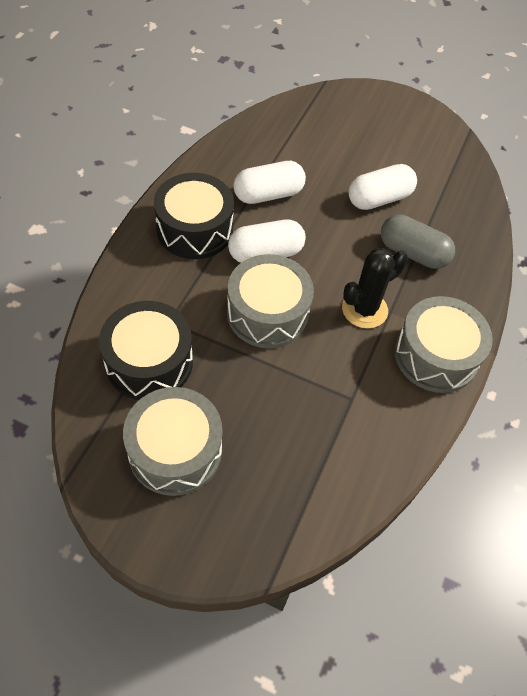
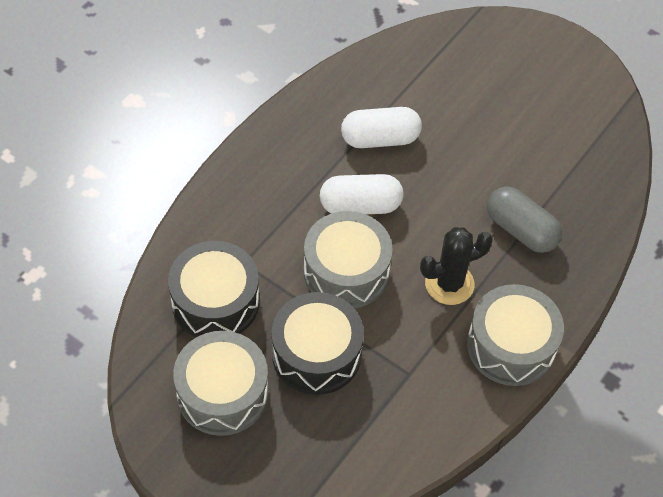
camera: 15 degrees right, 0 degrees up
black drum [154,173,234,259] -> black drum moved to [272,292,364,395]
white capsule [349,164,417,210] -> none

